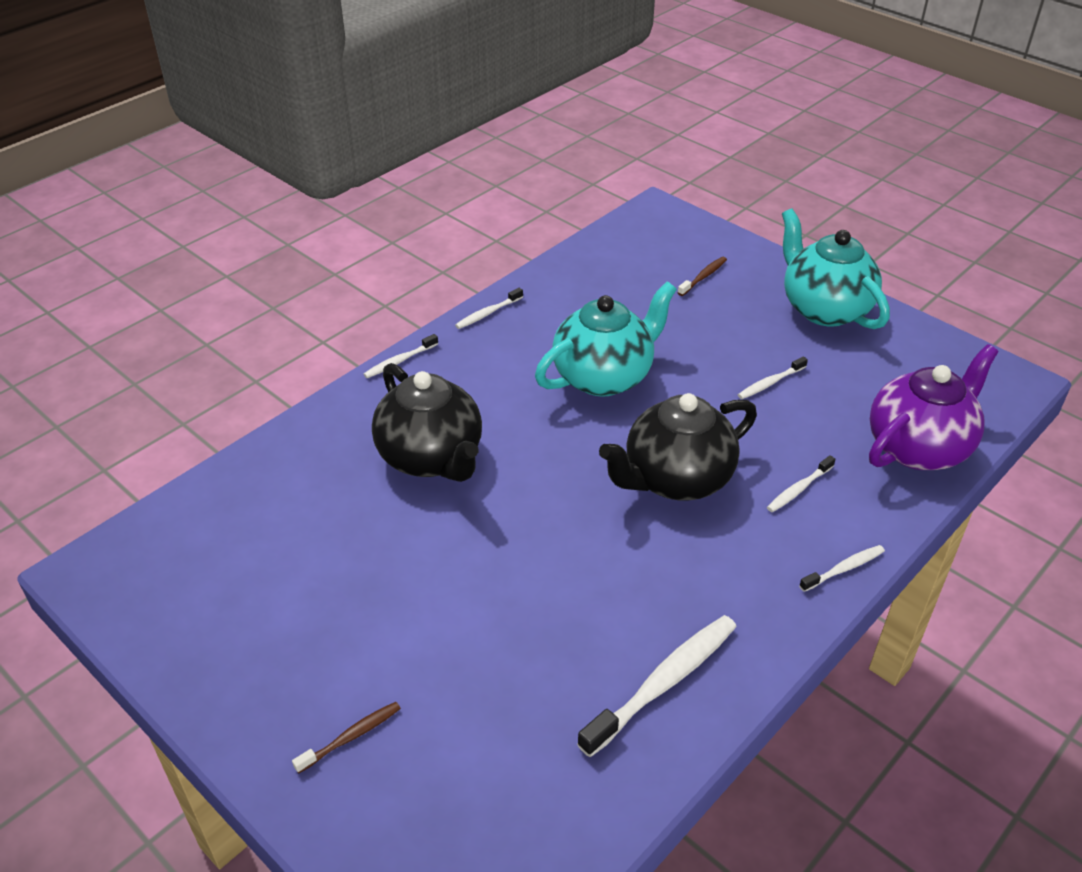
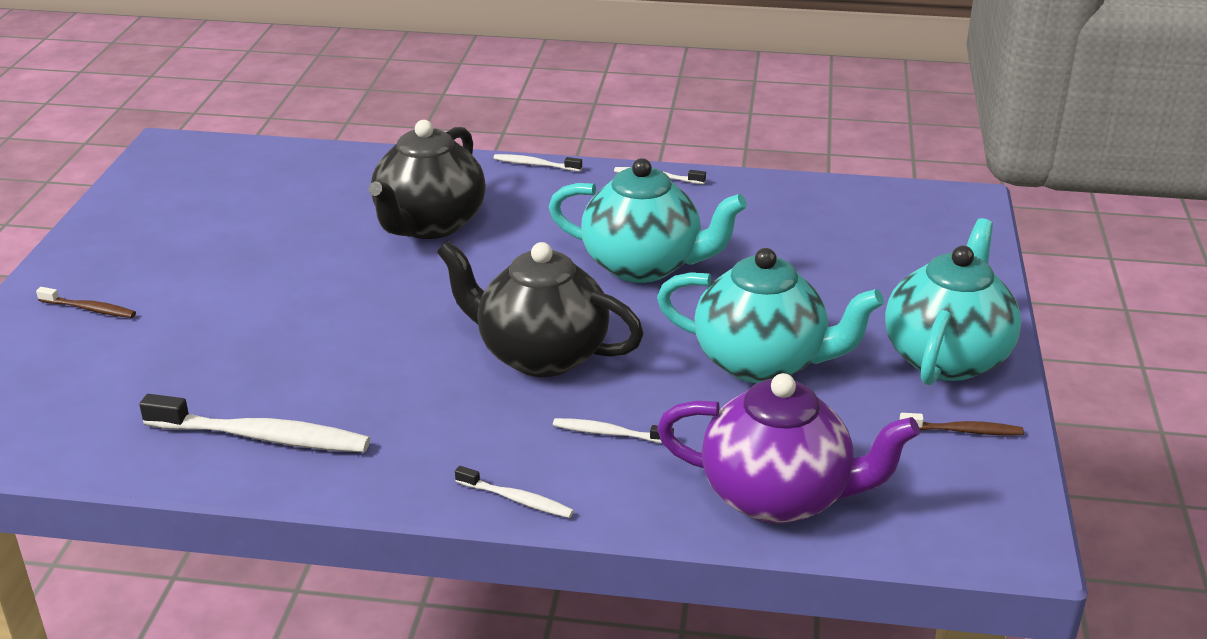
camera: 55 degrees right, 10 degrees down
brown toothbrush [678,257,727,296] -> brown toothbrush moved to [899,413,1024,435]
white toothbrush [738,356,808,399] -> turquoise teapot [657,248,884,383]

